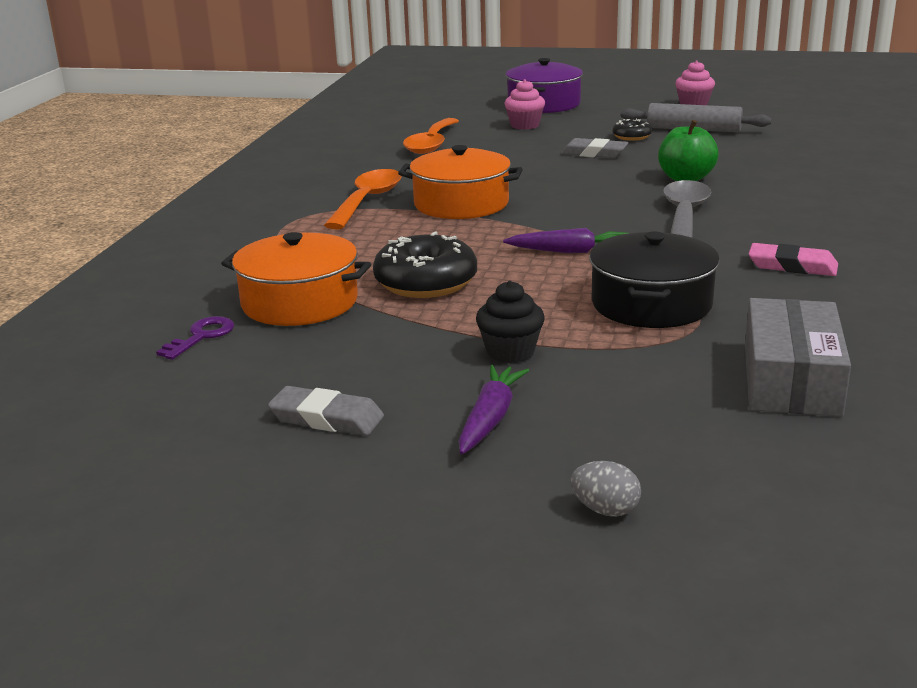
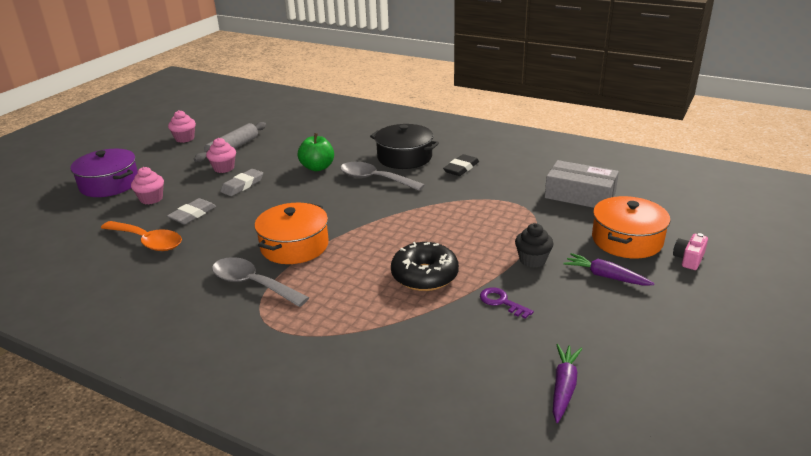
camera: 75 degrees left, 5 degrees up
purple key [156,316,234,360] -> purple key moved to [480,287,534,319]
orange pot [221,232,371,326] -> orange pot moved to [592,196,671,258]
grey eraser [268,386,384,436] -> grey eraser moved to [167,198,216,224]
orange spoon [324,169,402,230] -> grey spoon [212,257,309,307]
purple carrot [503,228,628,253] -> purple carrot moved to [553,344,582,423]
grey egg [570,461,641,517] -> pink camera [673,233,708,270]
black pot [589,231,720,328] -> black pot moved to [370,124,439,169]
black donut [613,119,652,141] -> pink cupcake [206,138,236,173]
pink eraser [748,243,838,276] -> black eraser [443,154,479,176]

